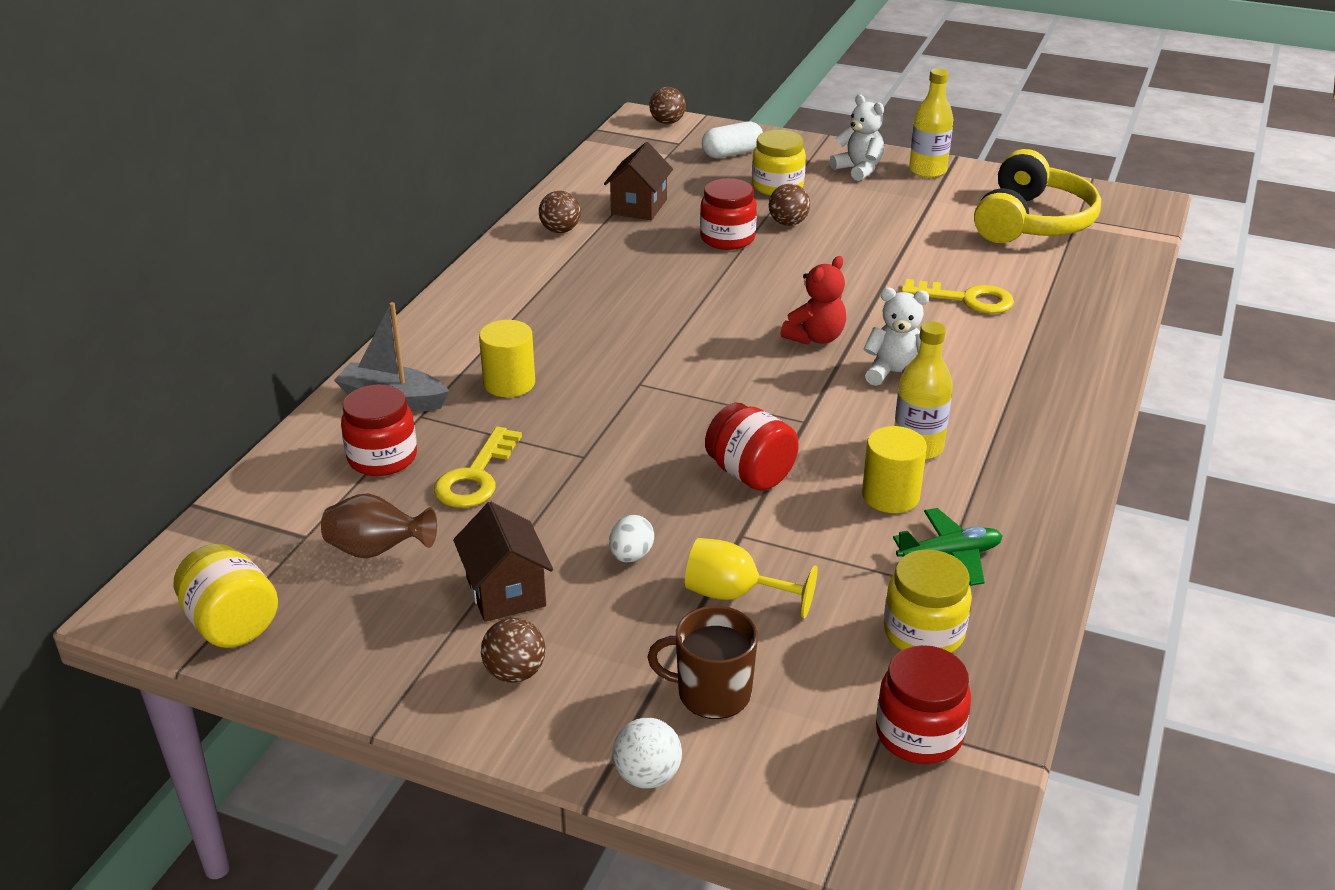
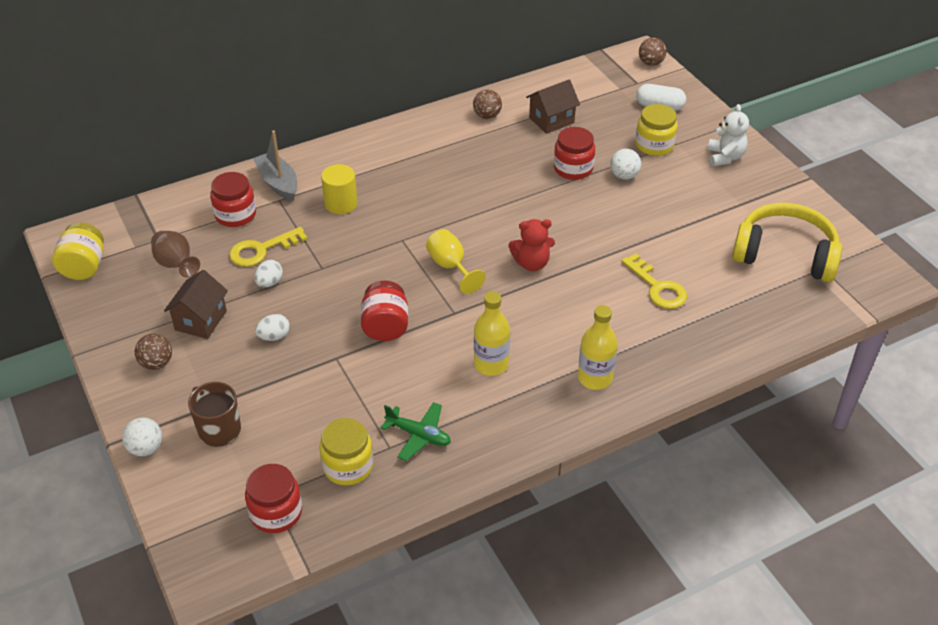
camera: 40 degrees right, 10 degrees up
yellow goblet [685,538,818,618] -> yellow goblet moved to [426,229,486,294]
brown ball [769,184,810,226] -> white ball [610,149,641,180]
yellow cylinder [862,426,927,513] -> none
white teddy bear [863,287,929,386] -> none
yellow bottle [909,68,953,178] -> yellow bottle moved to [578,305,618,390]
yellow headphones [974,149,1101,243] -> yellow headphones turned 135 degrees counterclockwise [732,203,842,282]
none -> white egg [254,260,283,287]

